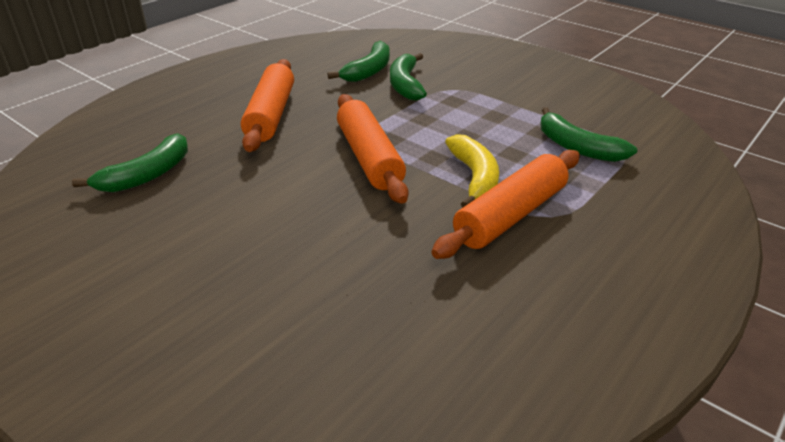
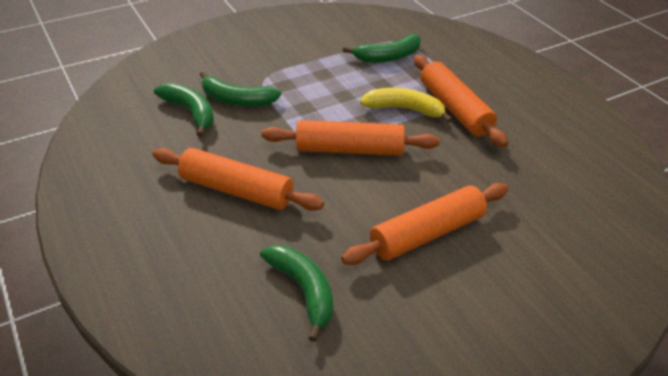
camera: 70 degrees left, 5 degrees up
none -> orange rolling pin [341,183,508,265]

